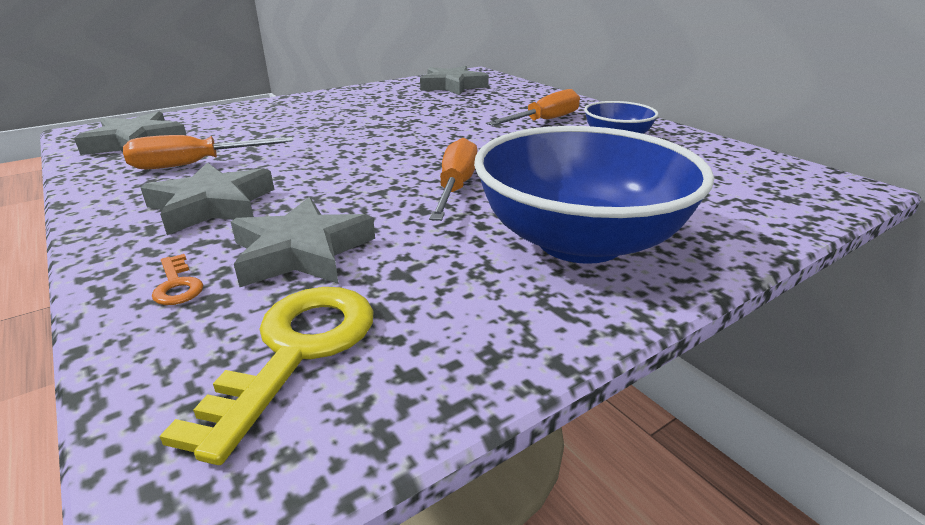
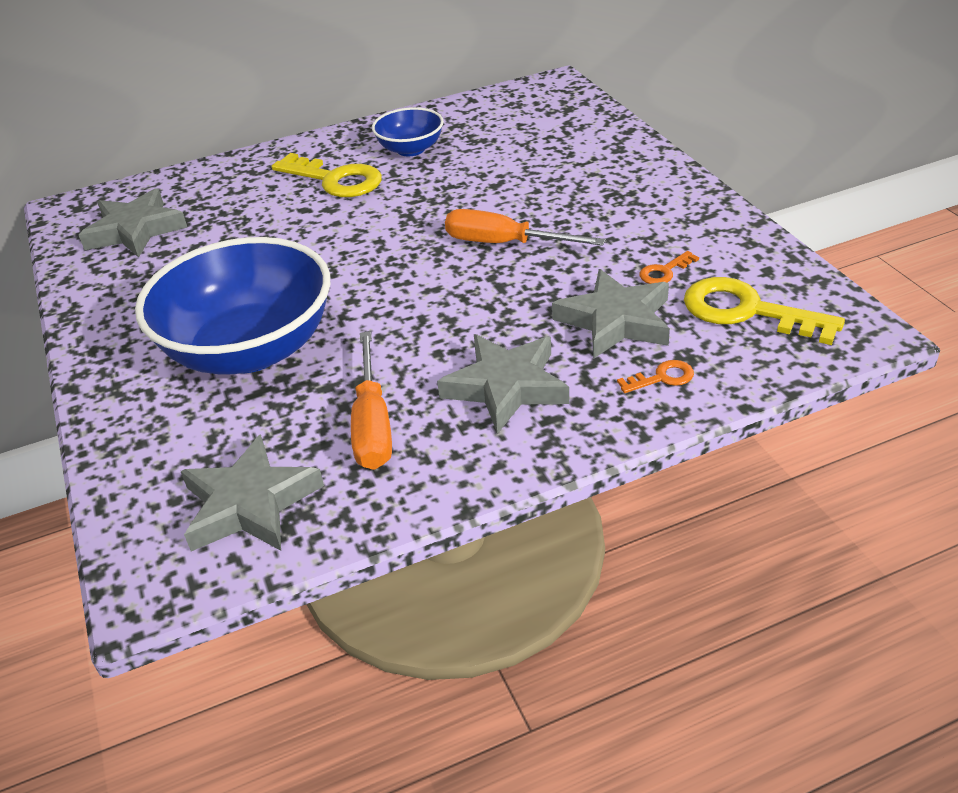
camera: 75 degrees left, 10 degrees up
blue bowl [474,126,714,264] -> blue bowl moved to [135,237,330,374]
orange screwdriver [486,89,580,126] -> yellow key [272,153,382,197]
none -> orange key [639,251,699,284]

